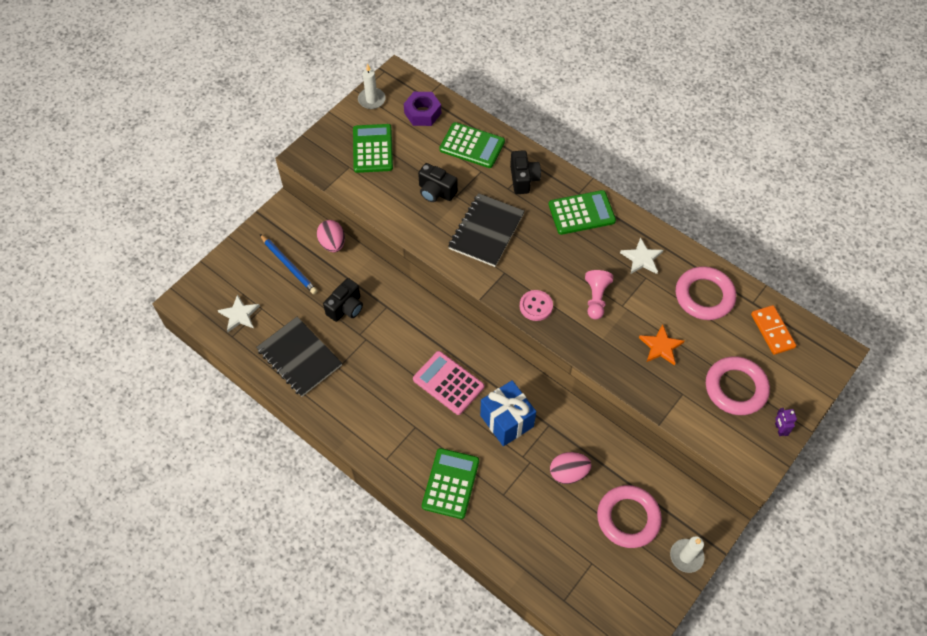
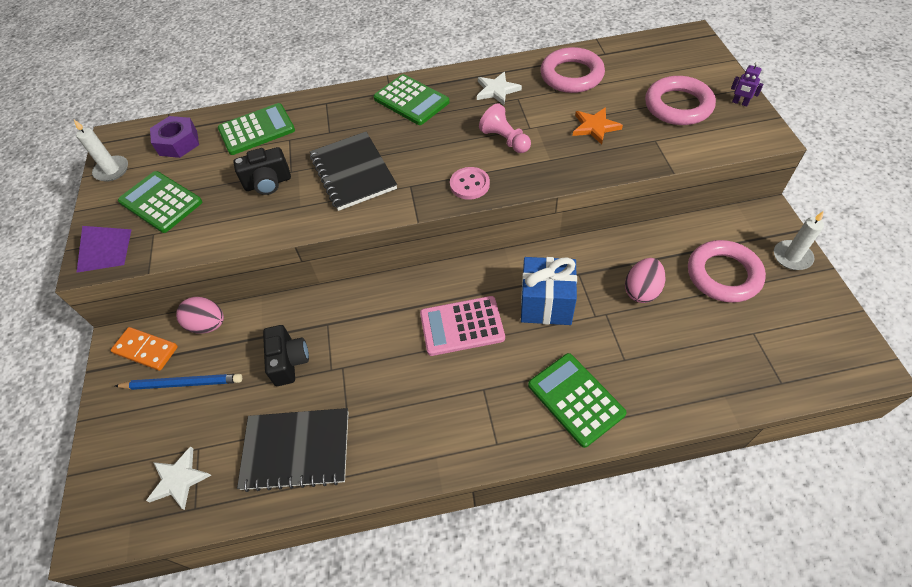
camera: 45 degrees left, 5 degrees down
black camera [510,150,541,194] -> none
green calculator [549,190,616,235] -> green calculator turned 105 degrees clockwise [373,74,450,125]
orange domino [751,305,796,355] -> orange domino moved to [111,327,178,371]
none -> purple pyramid [77,226,132,273]

